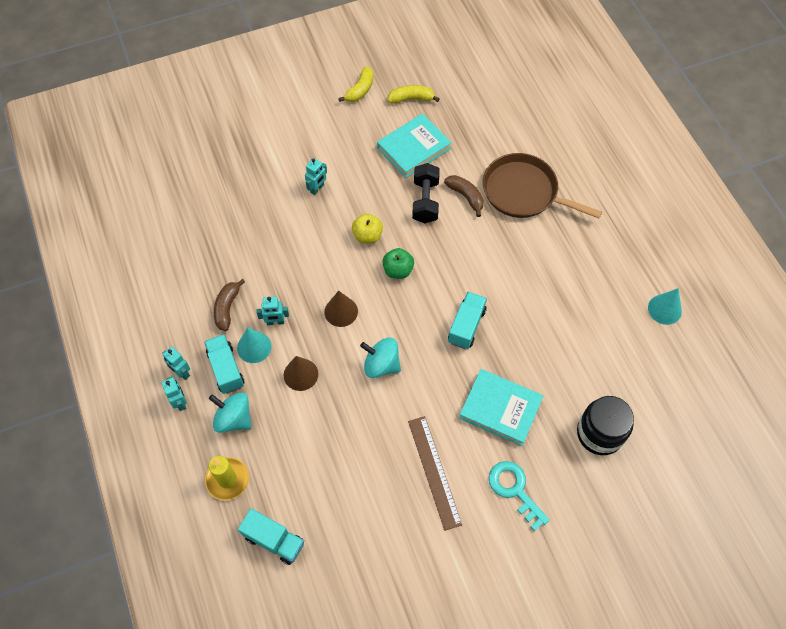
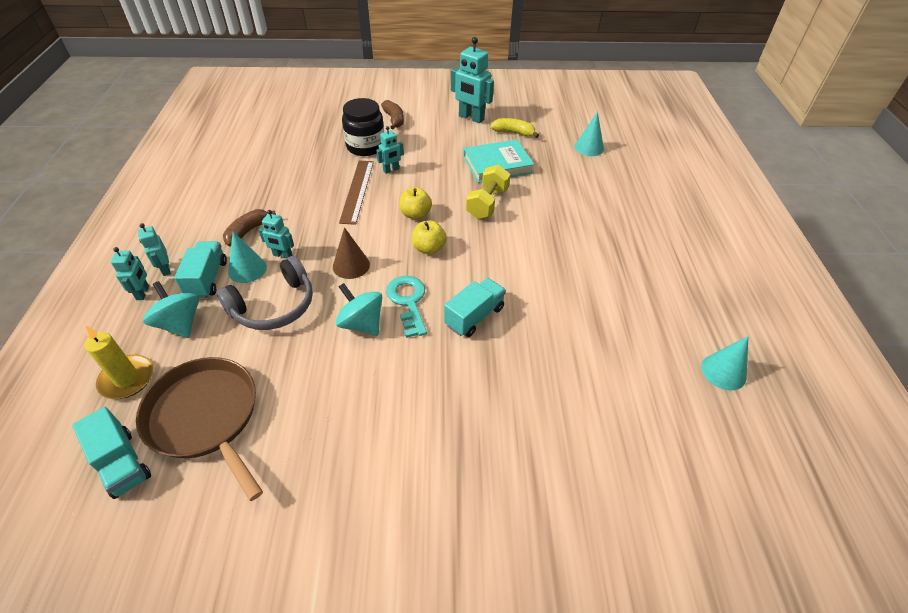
camera: 20 degrees right, 15 degrees down
brown cone [284,356,318,391] -> grey headphones [217,256,313,330]
yellow banana [338,66,373,102] -> turquoise robot [451,37,494,123]
green apple [383,248,414,279] -> yellow apple [412,220,447,254]
brown ruler [408,416,462,531] -> brown ruler moved to [339,161,374,225]
black dumbbell [412,163,440,223] -> yellow dumbbell [466,165,511,219]
brown banana [444,175,484,217] -> brown banana moved to [381,100,404,130]
turquoise book [459,369,543,446] -> none
brown pan [483,153,602,218] -> brown pan moved to [136,357,263,501]
turquoise key [489,461,550,531] -> turquoise key moved to [386,276,427,338]
black jar [577,396,634,455] -> black jar moved to [342,98,384,156]
none -> turquoise cone [575,112,604,156]

